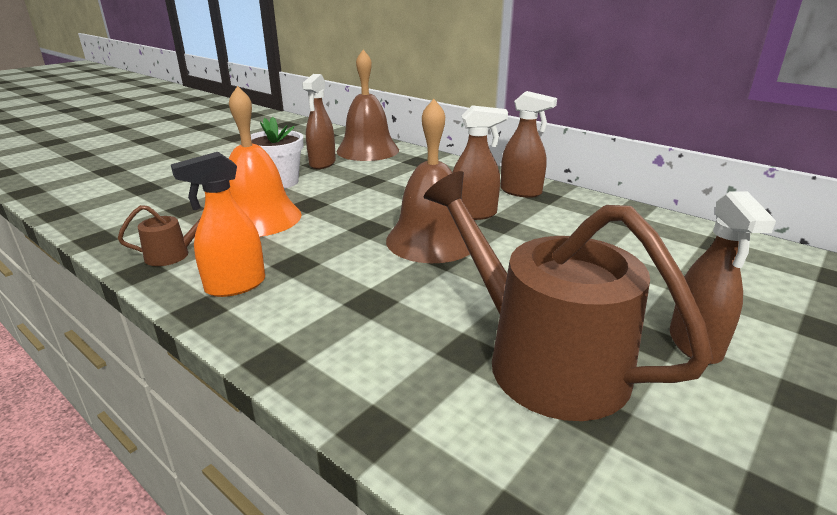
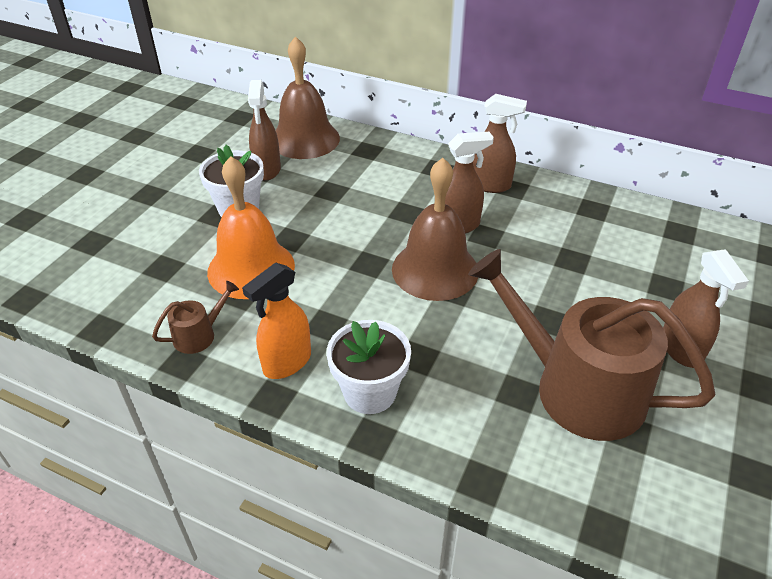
camera: 15 degrees left, 15 degrees up
none -> white flower pot [327,320,411,414]

